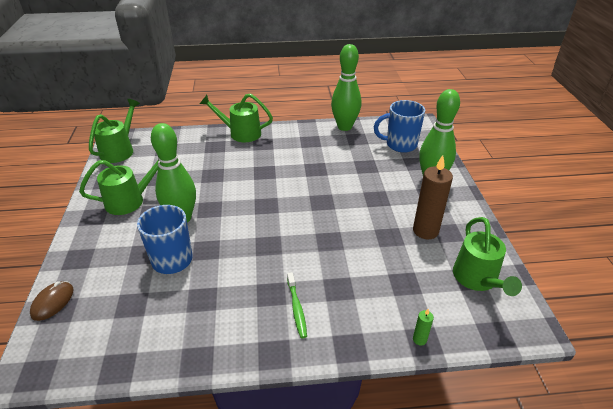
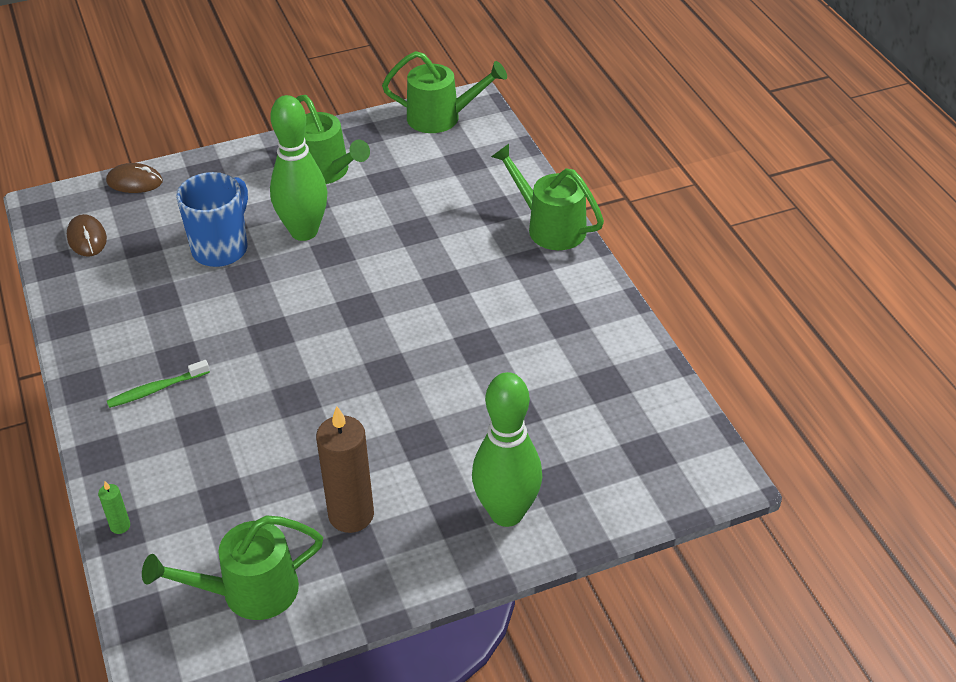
camera: 75 degrees right, 5 degrees up
green watering can [200,93,273,142] -> green watering can turned 45 degrees counterclockwise [491,144,604,250]
green bowling pin [331,44,361,131] -> none
blue mug [374,100,425,153] -> none
none -> brown mouse [67,214,107,257]

